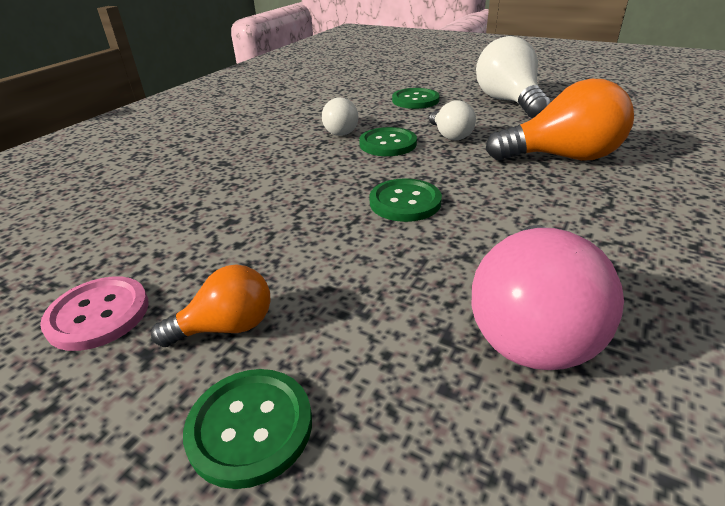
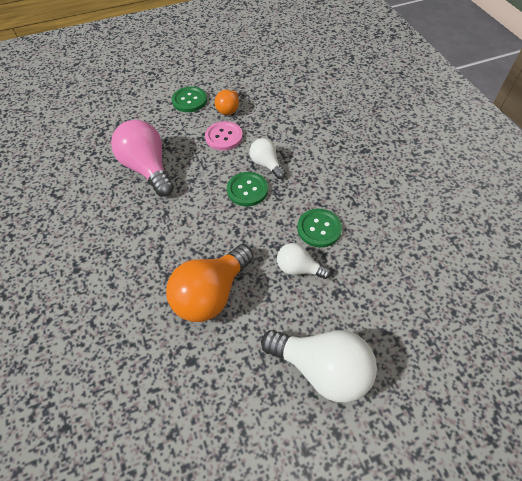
camera: 130 degrees right, 20 degrees up
pink button [40,277,149,351] -> pink button moved to [205,121,243,151]
white light bulb [322,97,358,136] -> white light bulb moved to [249,138,285,179]
green button [392,88,440,109] -> none

